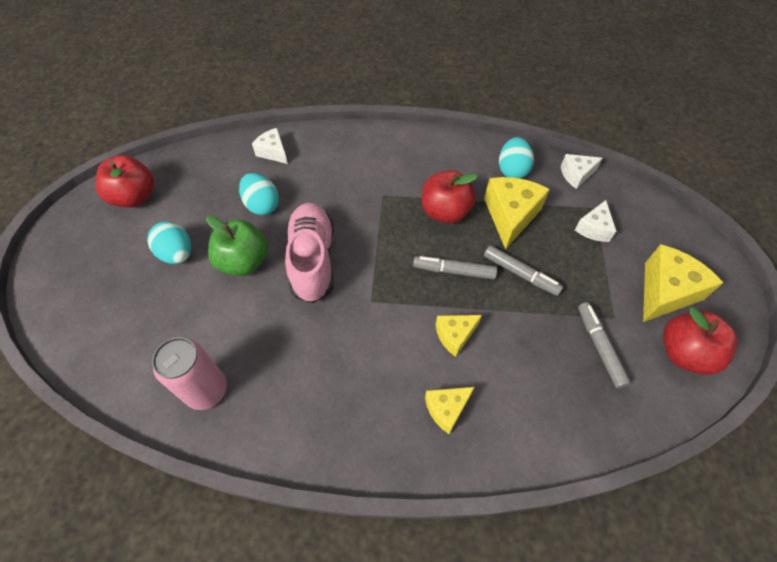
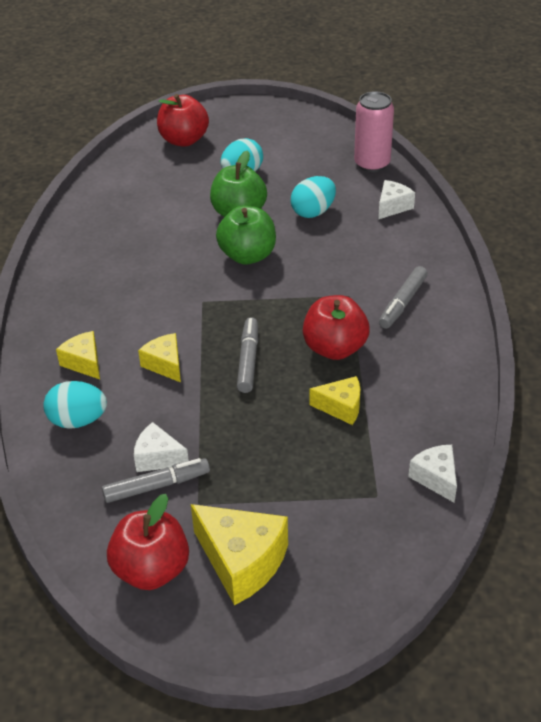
camera: 85 degrees right, 15 degrees down
red apple [96,155,154,208] -> red apple moved to [157,94,209,147]
pink can [152,337,227,410] -> pink can moved to [354,91,394,172]
pink shoe [285,203,334,303] -> green apple [216,206,276,265]
yellow cheese [484,177,550,250] -> yellow cheese [310,376,360,425], size x0.59
grey marker [484,245,563,296] -> grey marker moved to [379,266,428,329]
turquoise egg [499,137,534,179] -> turquoise egg moved to [43,381,107,429]
white cheese [575,200,616,242] -> white cheese moved to [134,422,189,472]

